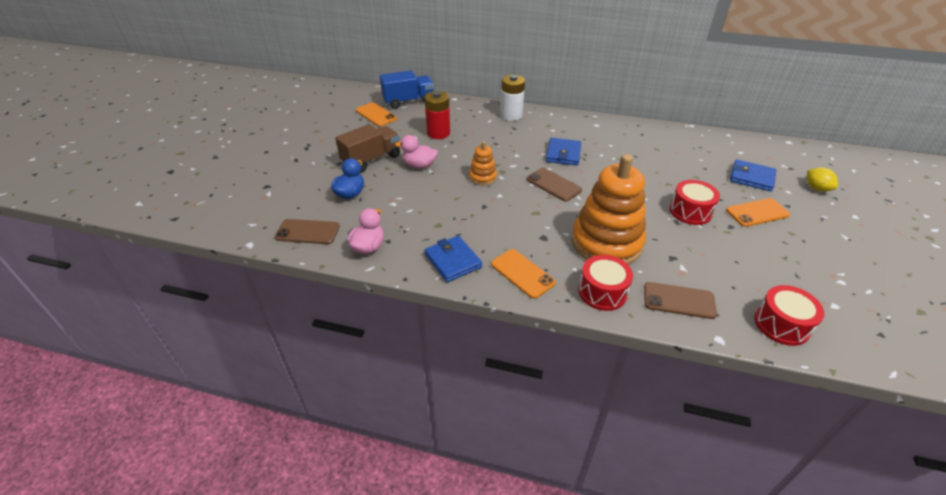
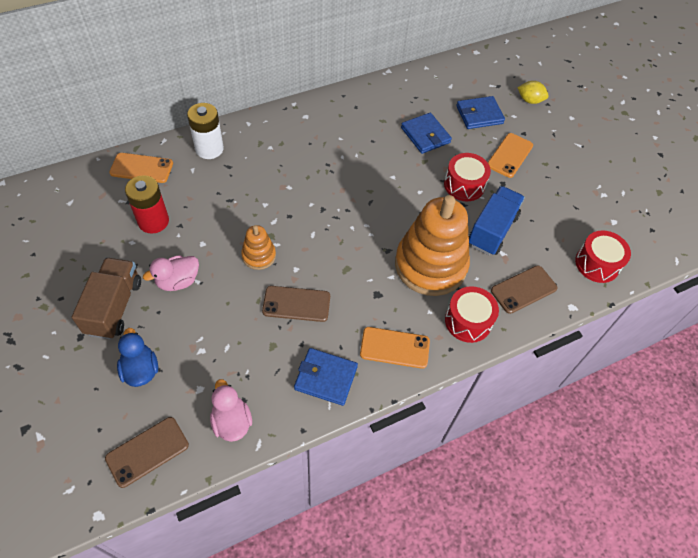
camera: 45 degrees left, 15 degrees up
orange phone [356,102,397,127] -> orange phone moved to [109,153,173,183]
blue truck [380,70,434,109] -> blue truck moved to [469,186,525,255]
brown phone [526,168,582,201] -> brown phone moved to [262,286,330,322]
blue wallet [546,138,581,166] -> blue wallet moved to [401,113,452,154]

